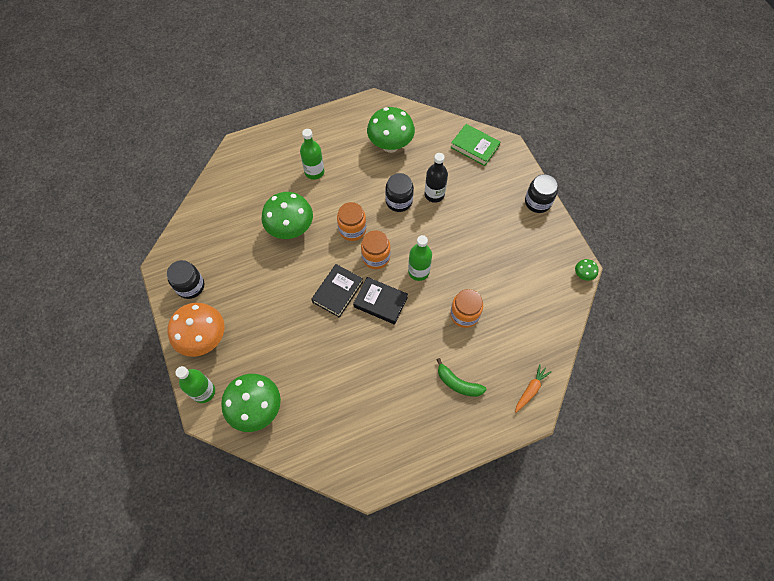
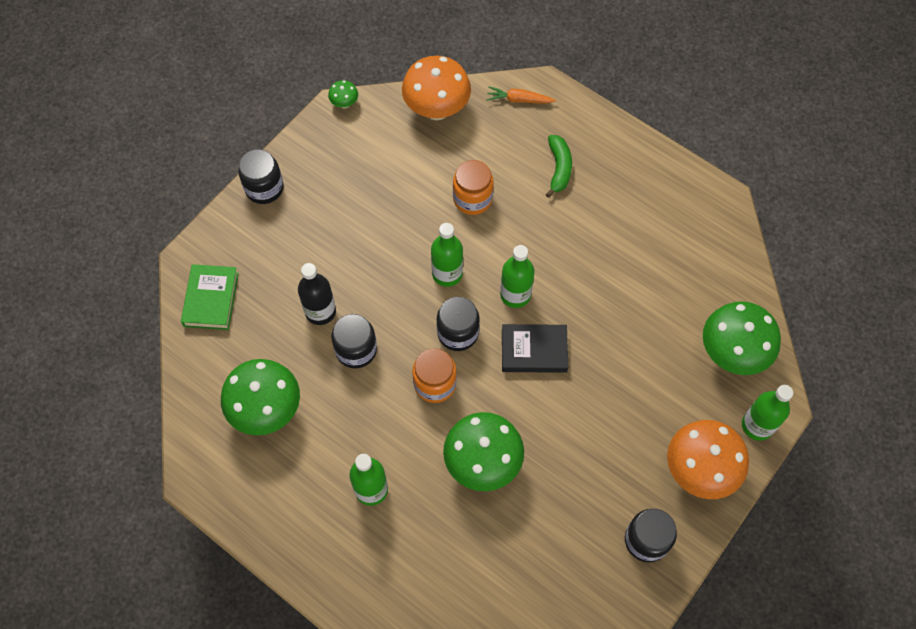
camera: 120 degrees left, 0 degrees up
black book [353,277,408,325] -> green bottle [500,245,535,308]
orange jar [361,231,391,269] -> black jar [437,297,480,351]
none -> orange mushroom [402,56,471,120]

